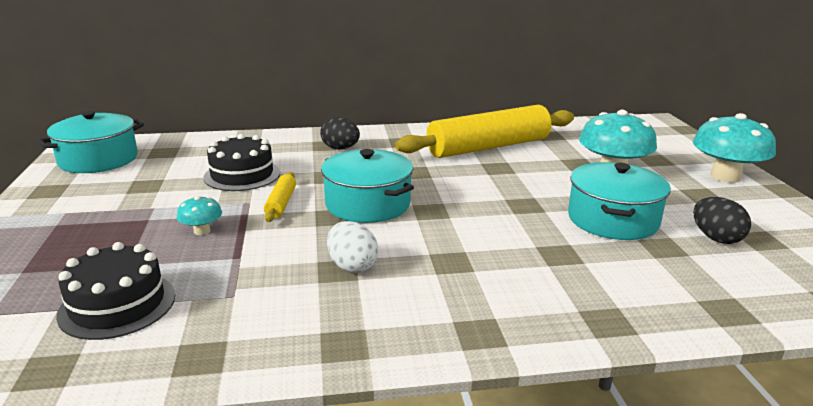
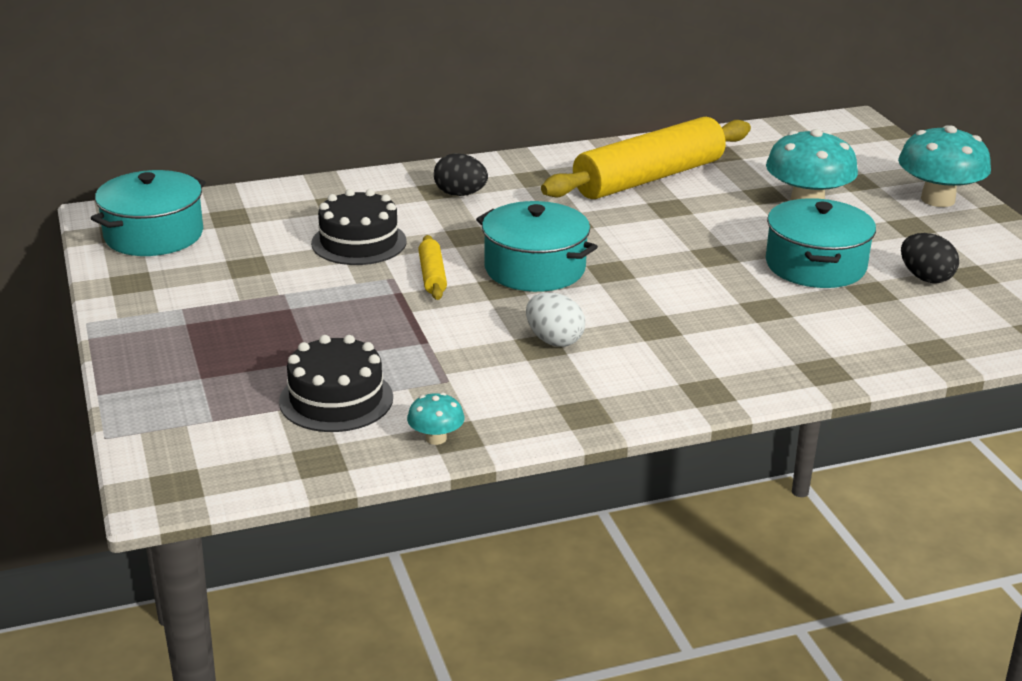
camera: 10 degrees left, 5 degrees up
turquoise mushroom [177,196,222,235] -> turquoise mushroom moved to [407,393,464,445]

